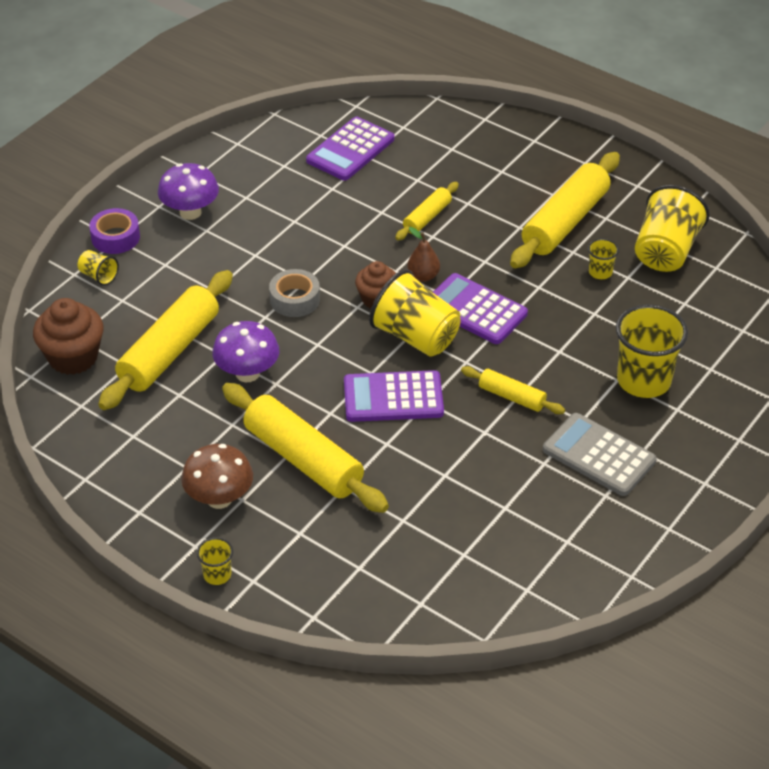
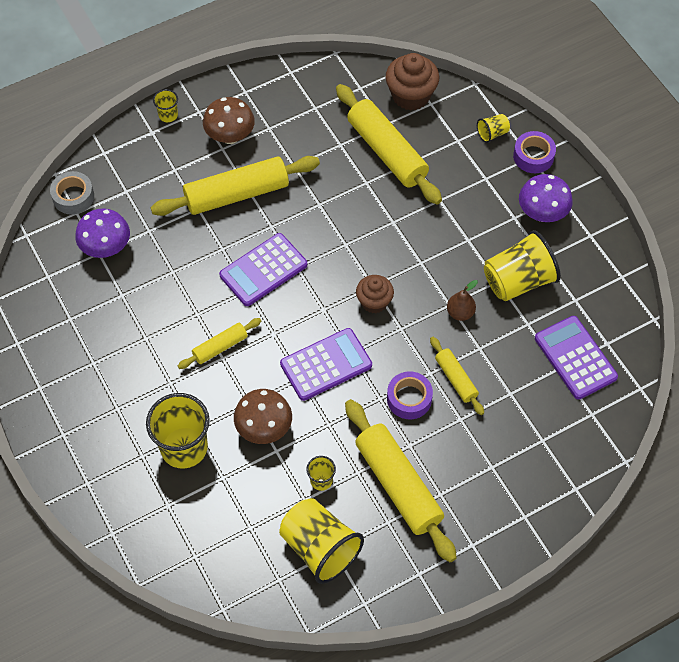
camera: 115 degrees right, 15 degrees up
purple mushroom [212,321,279,382] -> purple mushroom moved to [75,208,130,258]
grey tape [269,269,320,317] -> grey tape moved to [50,171,94,215]
purple calculator [344,370,444,422] -> purple calculator turned 150 degrees counterclockwise [219,233,307,306]
yellow cup [369,270,461,357] -> yellow cup moved to [484,230,561,301]
brown pear [407,227,440,282] -> brown pear moved to [447,280,478,321]
grey calculator [543,413,656,496] -> none
none -> brown mushroom [234,389,292,444]
none -> purple tape [387,371,433,419]

